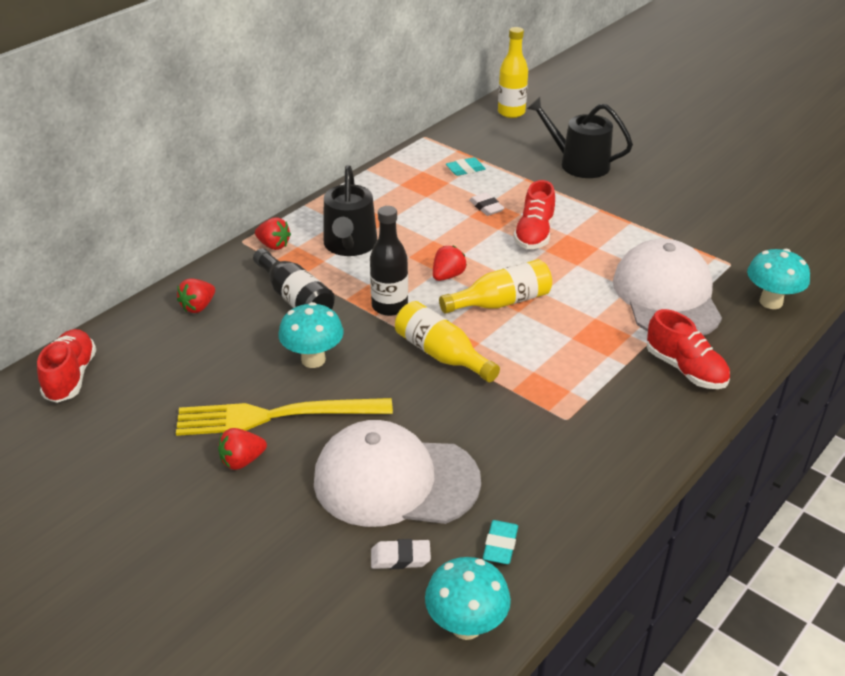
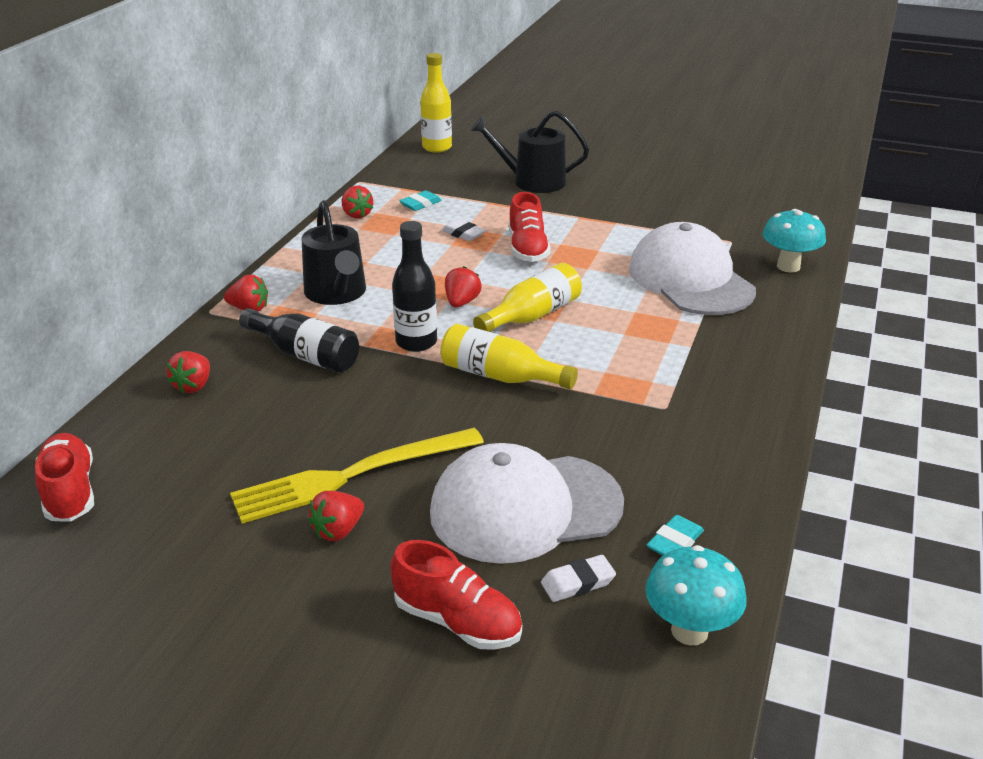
camera: 20 degrees left, 5 degrees down
turquoise mushroom [278,302,344,368] -> none
turquoise eraser [483,520,518,564] -> turquoise eraser turned 45 degrees clockwise [647,515,704,555]
red shoe [647,309,730,389] -> red shoe moved to [391,540,522,650]
none -> red strawberry [342,186,373,219]

